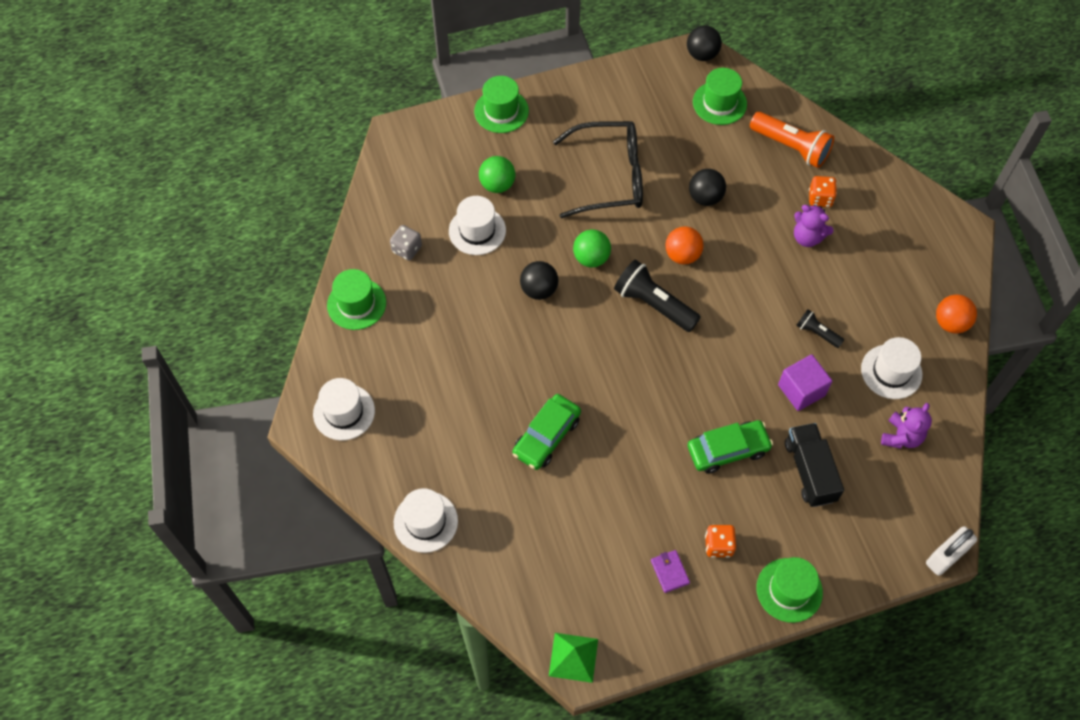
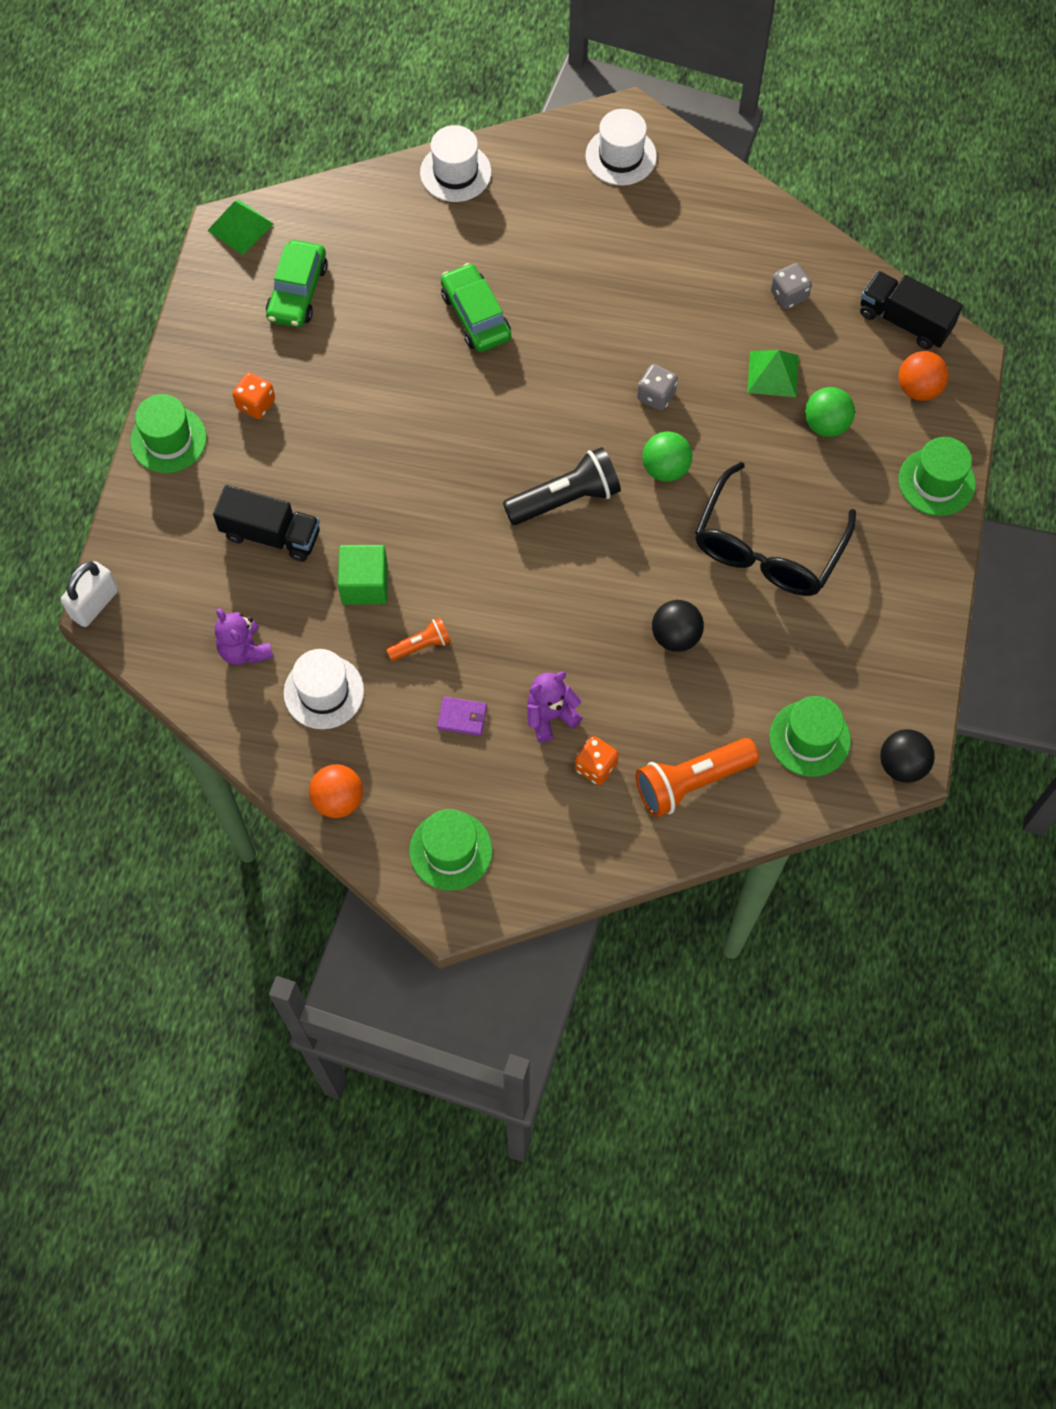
camera: 120 degrees right, 5 degrees up
green hat [327,269,386,330] -> green hat moved to [409,809,492,891]
white hat [449,196,506,255] -> green pyramid [747,350,799,397]
black ball [520,261,559,300] -> grey dice [637,364,678,411]
purple wallet [651,550,690,593] -> purple wallet moved to [437,696,487,736]
orange ball [666,226,704,264] -> orange ball moved to [898,351,949,401]
green car [688,420,773,474] -> green car moved to [266,240,327,327]
purple cube [778,354,832,411] -> green cube [338,545,388,605]
black flashlight [796,309,844,348] -> orange flashlight [386,618,451,661]
white padlock [926,526,977,576] -> white padlock turned 45 degrees clockwise [61,561,118,627]
none -> black truck [860,271,963,350]

